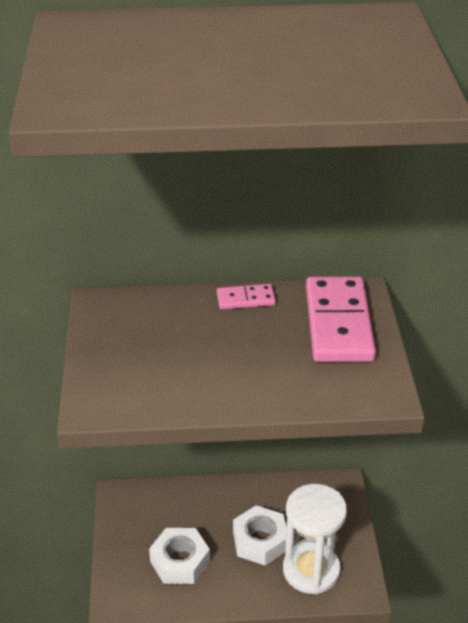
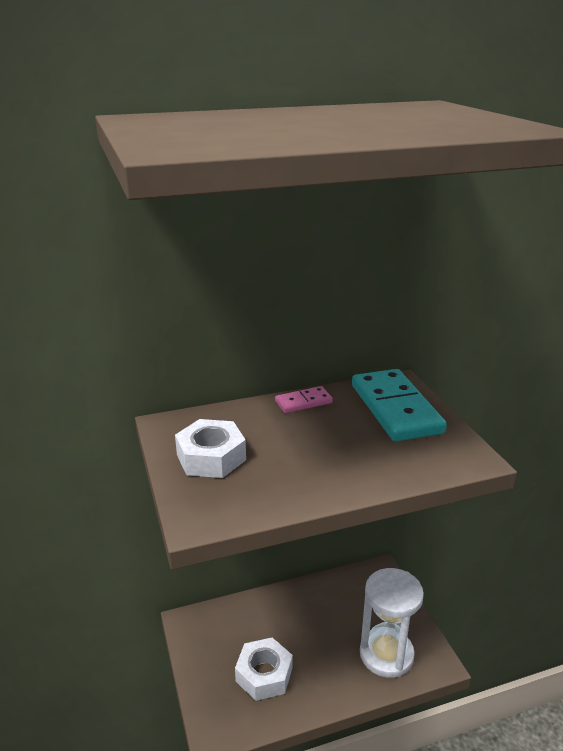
camera: 15 degrees left, 10 degrees down
white nut [233,505,287,565] -> white nut moved to [175,419,246,478]
pink domino [306,276,376,362] -> turquoise domino [352,369,447,442]

